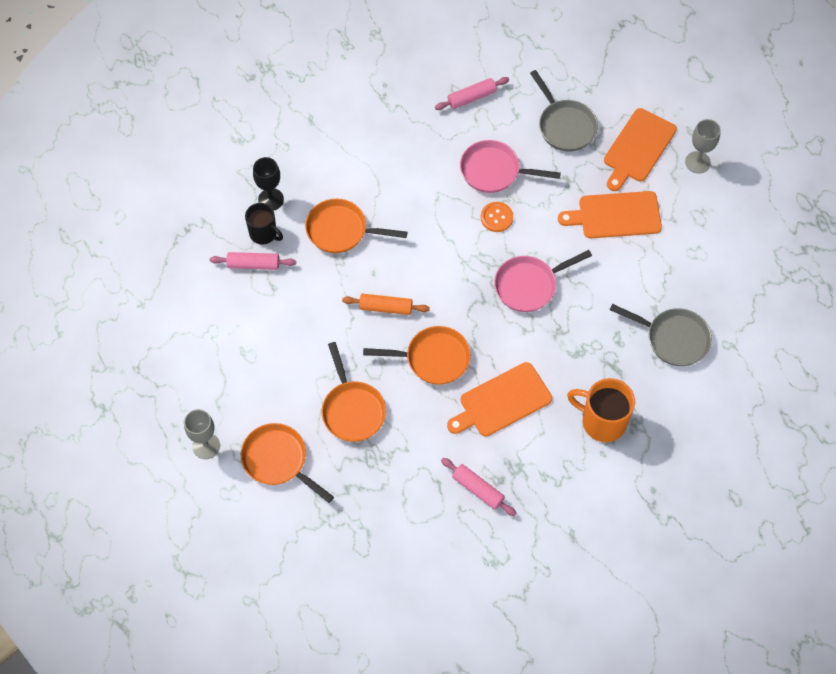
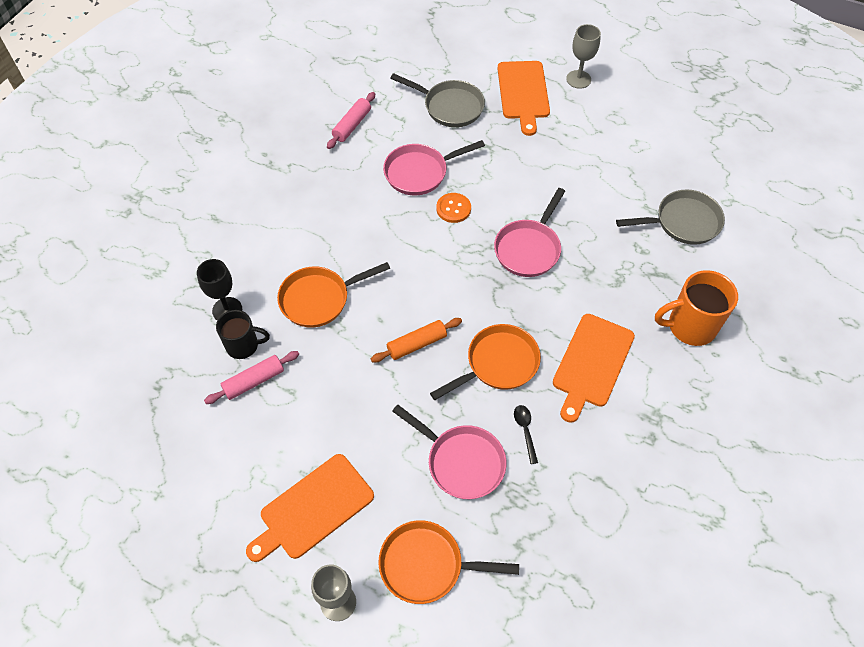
camera: 35 degrees left, 5 degrees down
orange pan [322,342,386,442] -> pink pan [392,405,507,499]
pink rolling pin [441,458,516,516] -> none
orange cutting board [558,191,662,238] -> orange cutting board moved to [246,454,374,562]
none -> black spoon [514,405,538,464]

